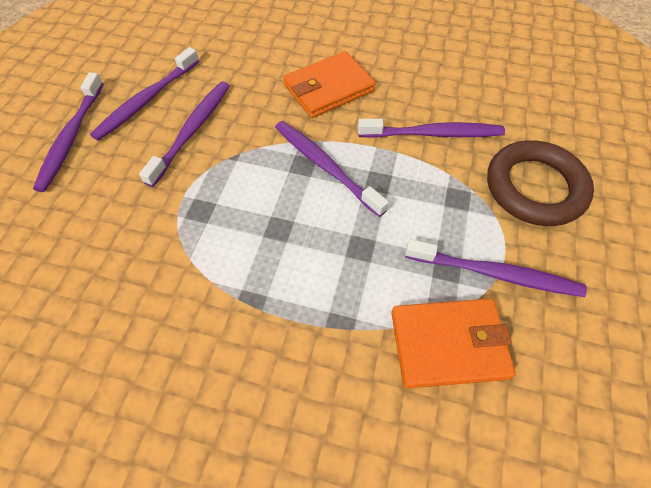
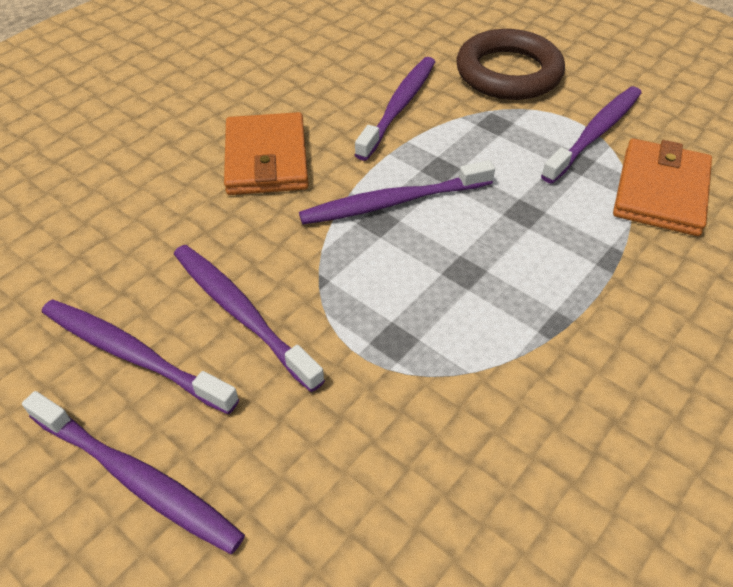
camera: 65 degrees left, 10 degrees down
purple toothbrush [90,47,199,141] -> purple toothbrush turned 150 degrees clockwise [42,299,239,414]

